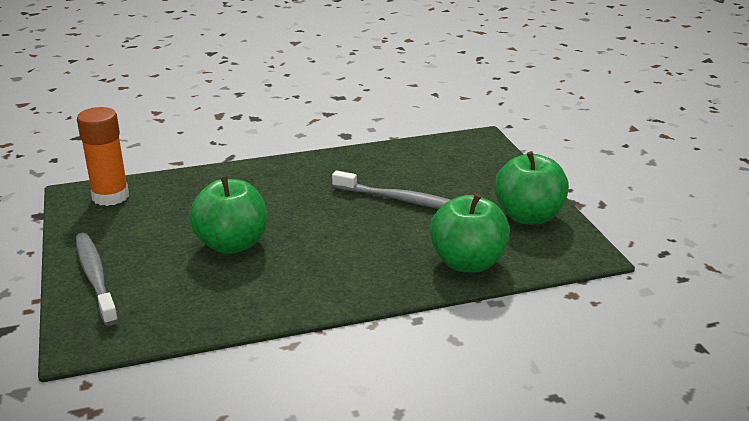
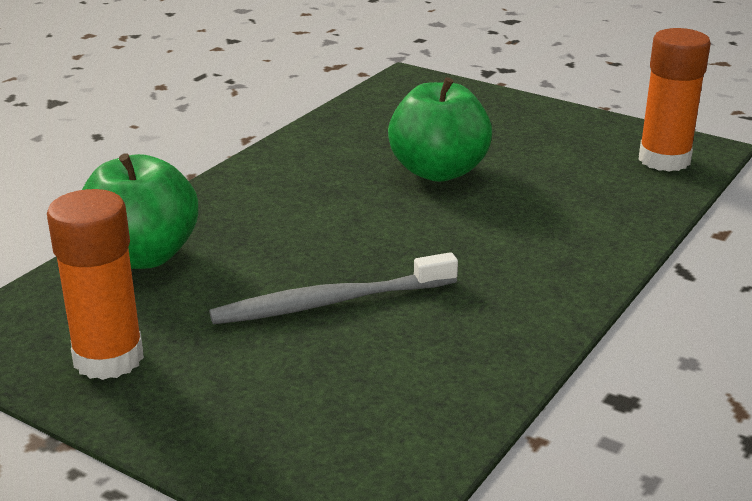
camera: 140 degrees right, 0 degrees up
grey toothbrush [76,233,118,326] -> none
green apple [494,151,569,225] -> orange glue stick [47,189,144,380]

